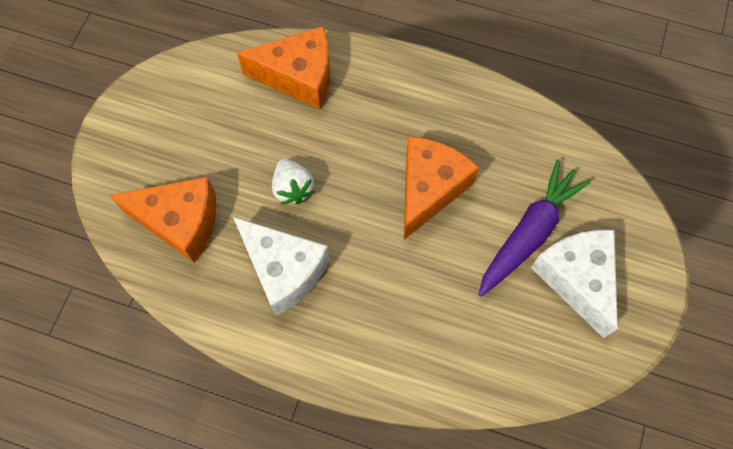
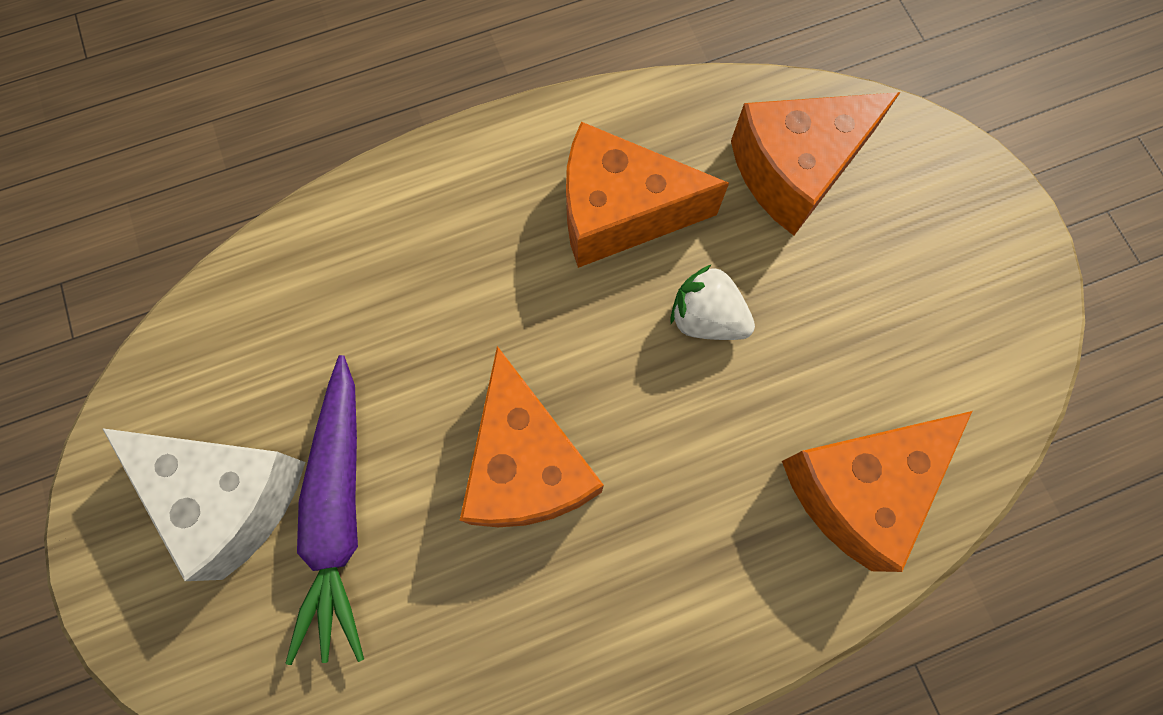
camera: 140 degrees right, 5 degrees up
white cheese [233,217,329,316] -> orange cheese [566,122,729,268]

